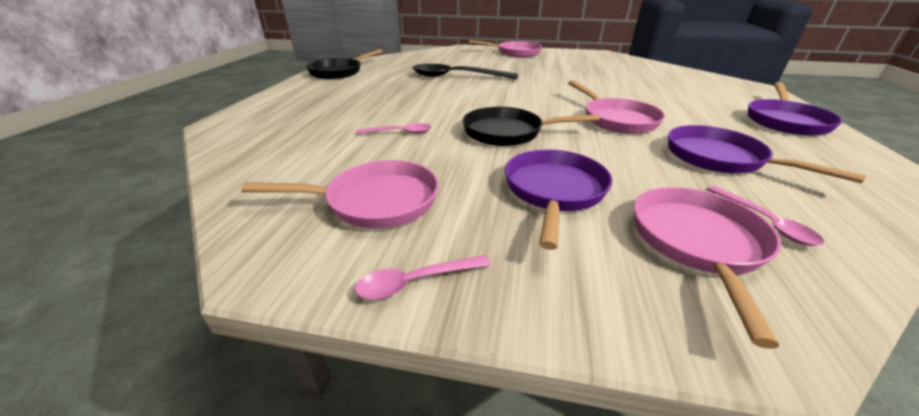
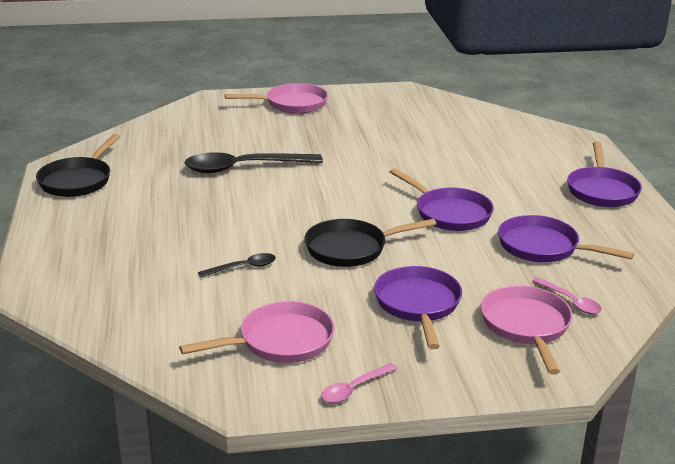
camera: 20 degrees left, 5 degrees down
pink spoon [356,123,431,134] -> black spoon [198,253,276,278]
pink pan [568,80,665,134] -> purple pan [390,168,494,231]

